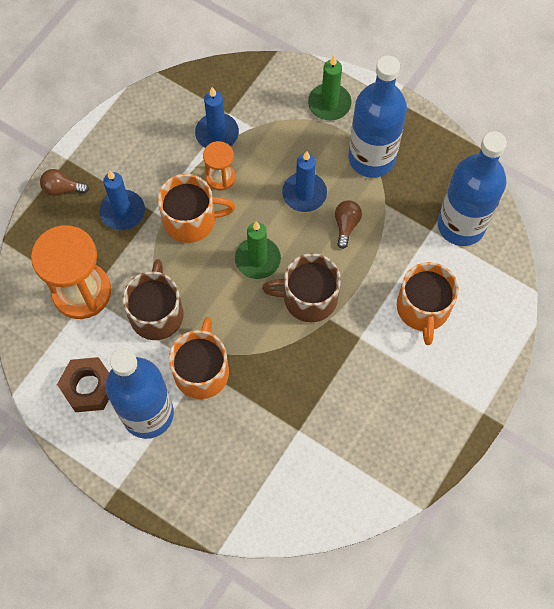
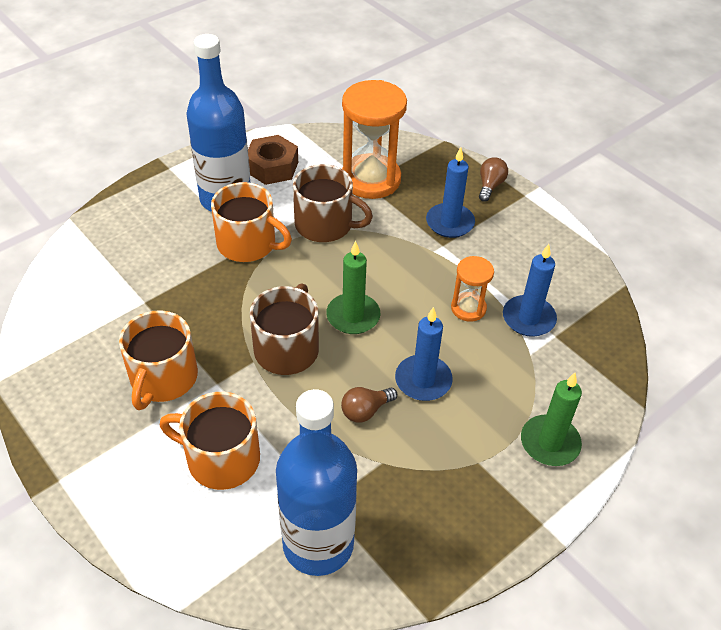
camera: 105 degrees right, 20 degrees down
orange mug [158,174,235,243] -> orange mug moved to [119,310,198,410]
brown light bulb [335,200,362,249] -> brown light bulb turned 120 degrees clockwise [341,387,397,423]
blue bottle [348,55,407,178] -> none

